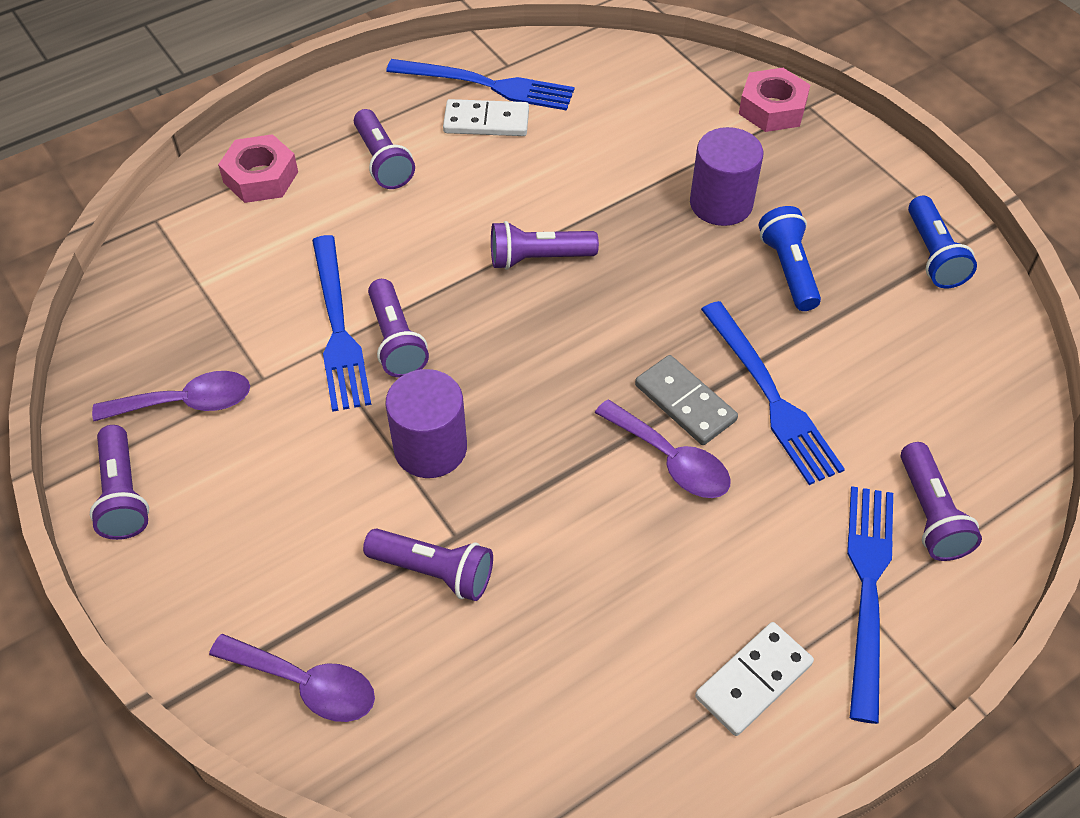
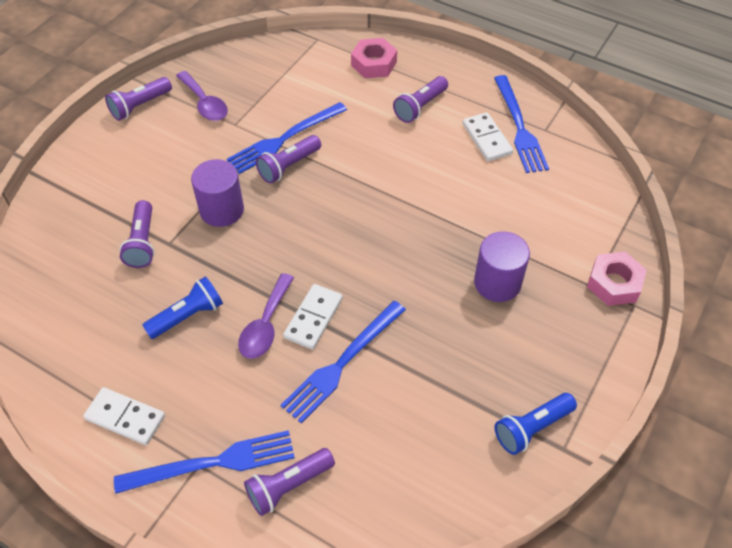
camera: 65 degrees right, 0 degrees up
purple spoon [209,634,375,722] -> none
purple flashlight [491,221,599,270] -> none
grey domino [635,355,738,445] -> white domino [283,284,343,350]
blue flashlight [758,206,821,311] -> blue flashlight moved to [142,276,223,339]

